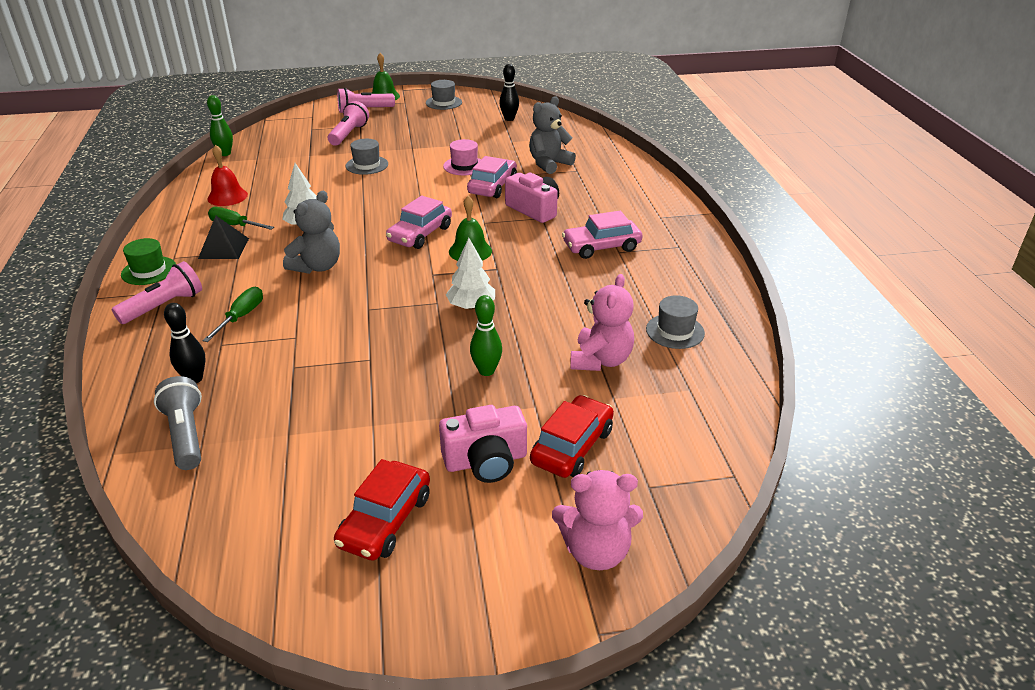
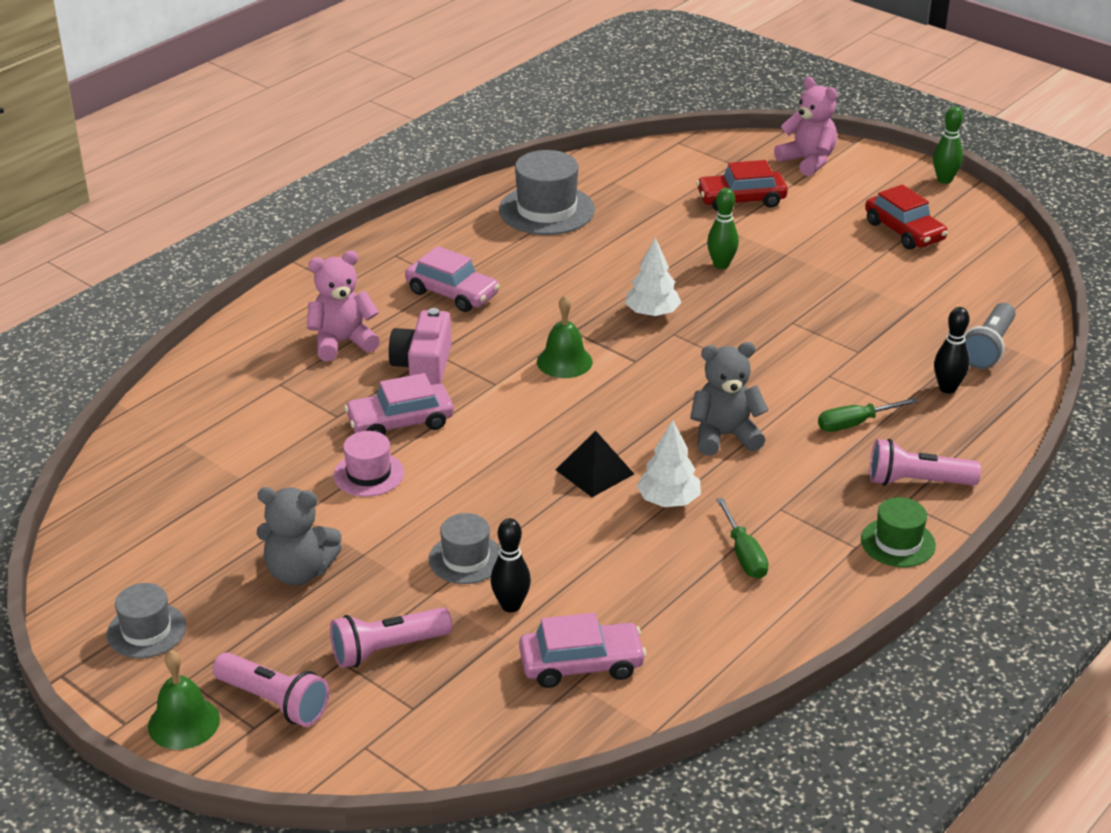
camera: 130 degrees left, 0 degrees up
black pyramid [198,216,249,259] -> black pyramid moved to [556,430,634,497]
green bowling pin [207,95,233,156] -> green bowling pin moved to [933,106,963,184]
red bell [207,145,248,206] -> none
red car [334,459,430,560] -> red car turned 75 degrees clockwise [865,184,948,250]
pink car [386,196,452,249] -> pink car moved to [519,613,647,688]
pink camera [439,405,527,483] -> none
black bowling pin [499,64,519,121] -> black bowling pin moved to [491,518,531,613]
grey teddy bear [529,96,576,174] -> grey teddy bear moved to [257,487,342,585]
pink teddy bear [570,274,634,371] -> pink teddy bear moved to [307,251,380,361]
grey hat [646,295,705,349] -> grey hat [499,150,595,235], size x1.66

